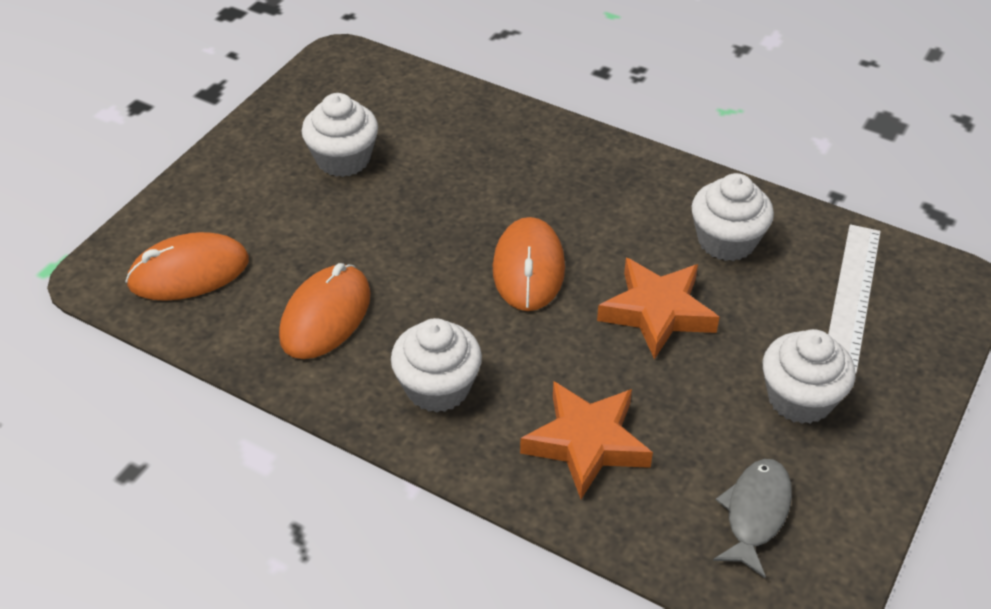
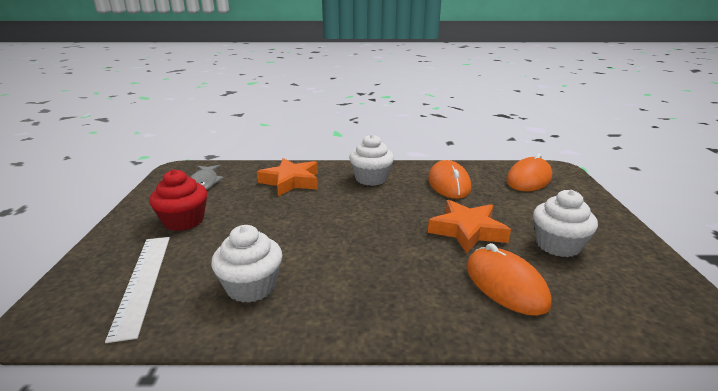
camera: 150 degrees right, 20 degrees down
orange mouse [493,217,565,311] -> orange mouse moved to [467,243,552,316]
orange star [597,258,720,360] -> orange star moved to [428,200,511,254]
white cupcake [763,329,856,424] -> red cupcake [149,169,207,231]

